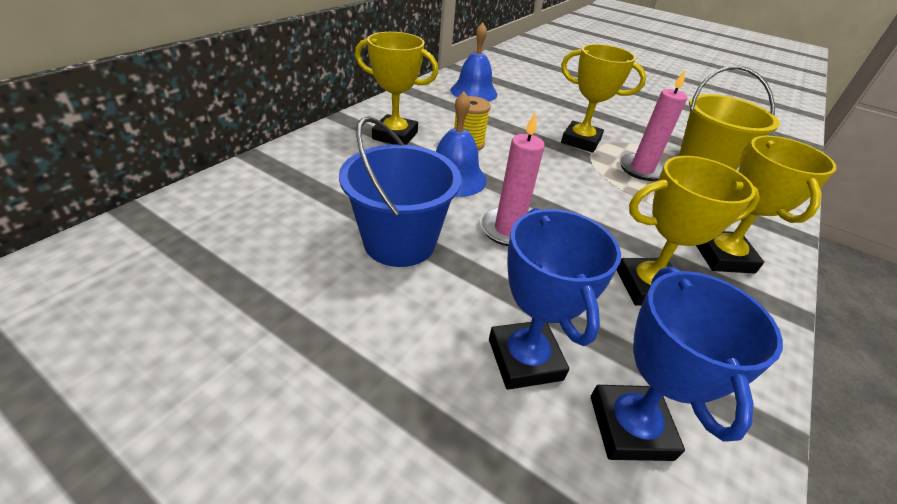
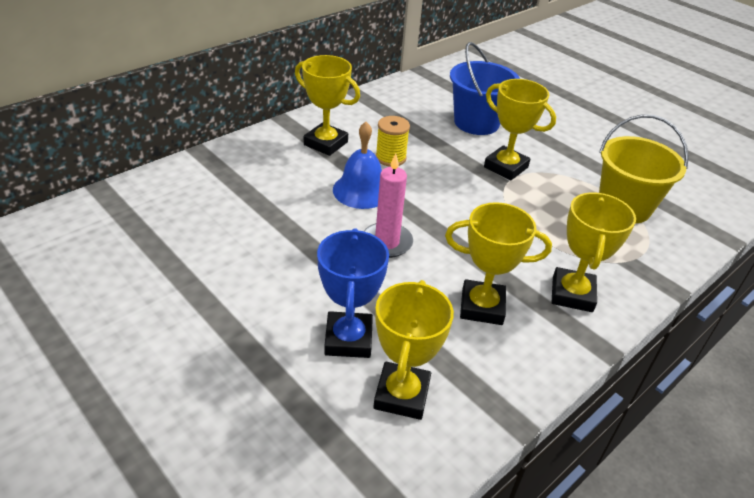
camera: 15 degrees right, 0 degrees up
blue bucket [339,116,461,267] -> blue bucket moved to [450,42,520,135]
blue bell [450,23,498,102] -> none
blue trophy [591,267,783,461] -> yellow trophy [373,280,454,420]
pink candle [620,70,688,181] -> none

